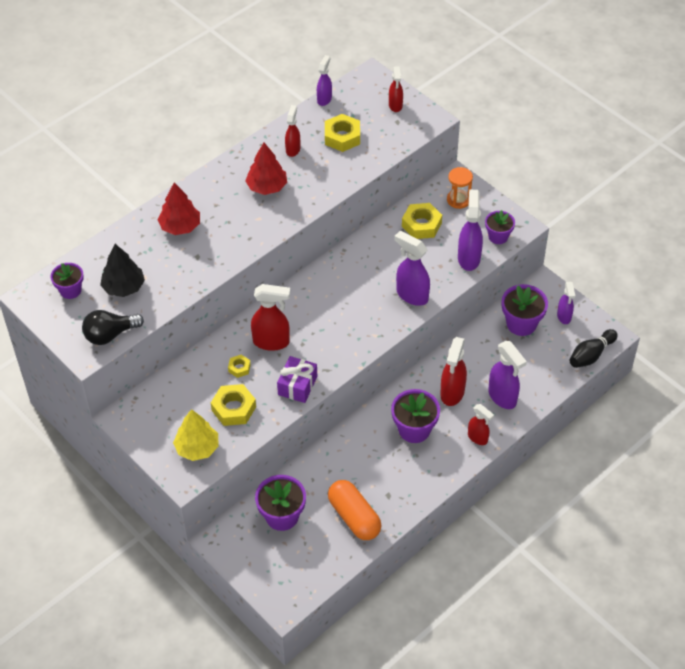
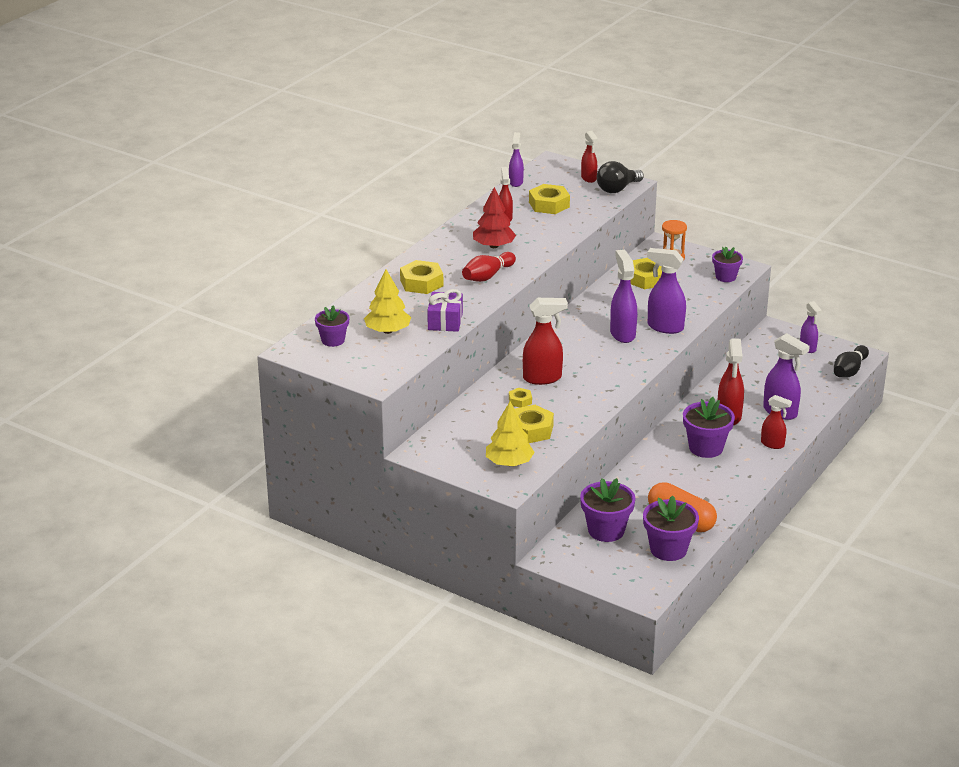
camera: 15 degrees left, 20 degrees down
black light bulb [82,310,144,345] -> black light bulb moved to [597,161,644,193]
black tree [100,244,145,297] -> yellow tree [364,269,411,334]
red tree [158,182,200,235] -> yellow nut [400,260,443,294]
purple gift [277,356,317,403] -> purple gift moved to [427,289,463,332]
purple spray bottle [458,190,483,271] -> purple spray bottle moved to [610,250,637,343]
purple flower pot [502,284,548,336] -> purple flower pot moved to [643,496,699,561]
none -> red bowling pin [462,252,516,282]

